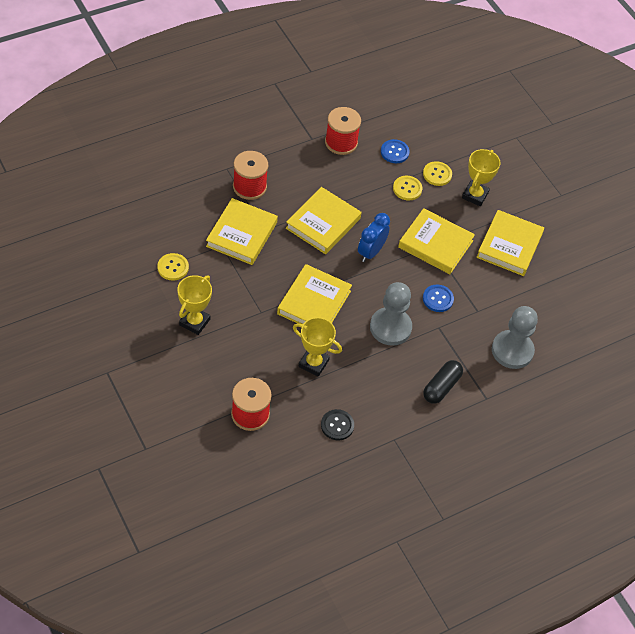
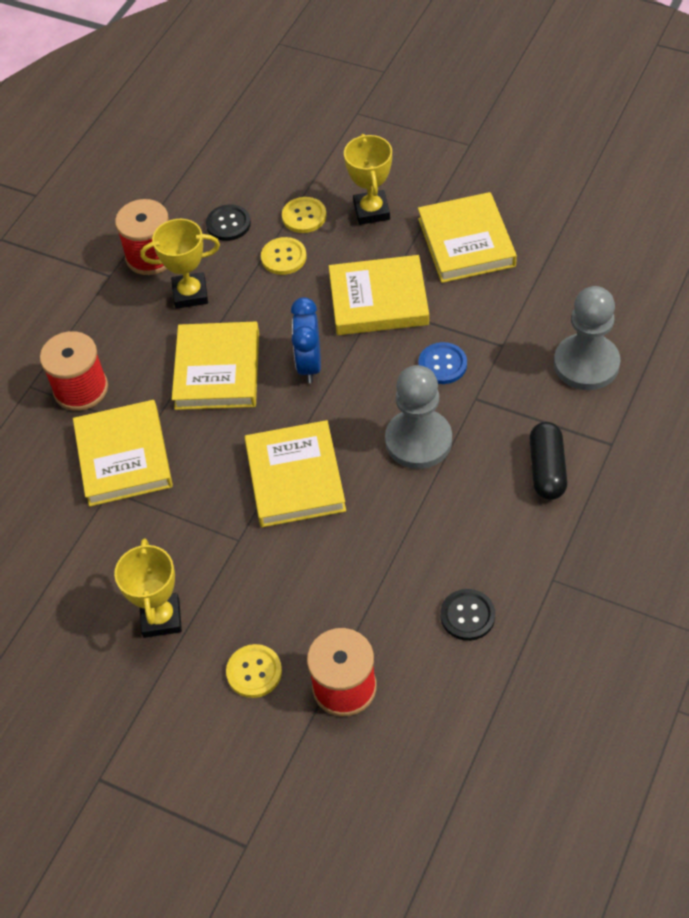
camera: 25 degrees left, 0 degrees up
yellow button [157,253,189,281] -> yellow button moved to [226,644,282,698]
yellow trophy [293,317,342,377] -> yellow trophy moved to [140,219,220,309]
blue button [381,139,409,163] -> black button [206,204,251,241]

